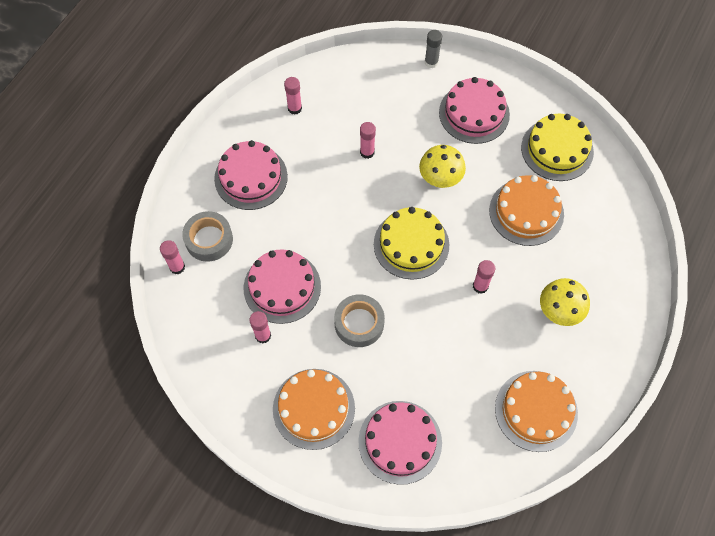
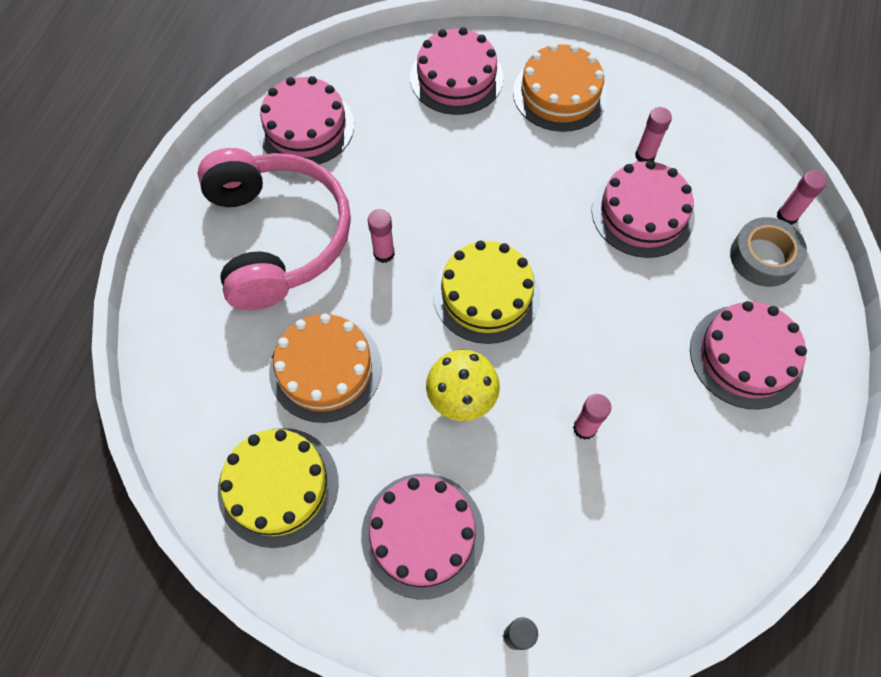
camera: 170 degrees right, 0 degrees up
pink glue stick [284,77,302,115] -> none
grey tape [334,294,385,347] -> none
orange cake [495,371,578,452] -> pink cake [257,76,354,164]
yellow mushroom [540,278,590,326] -> pink headphones [198,148,351,310]

